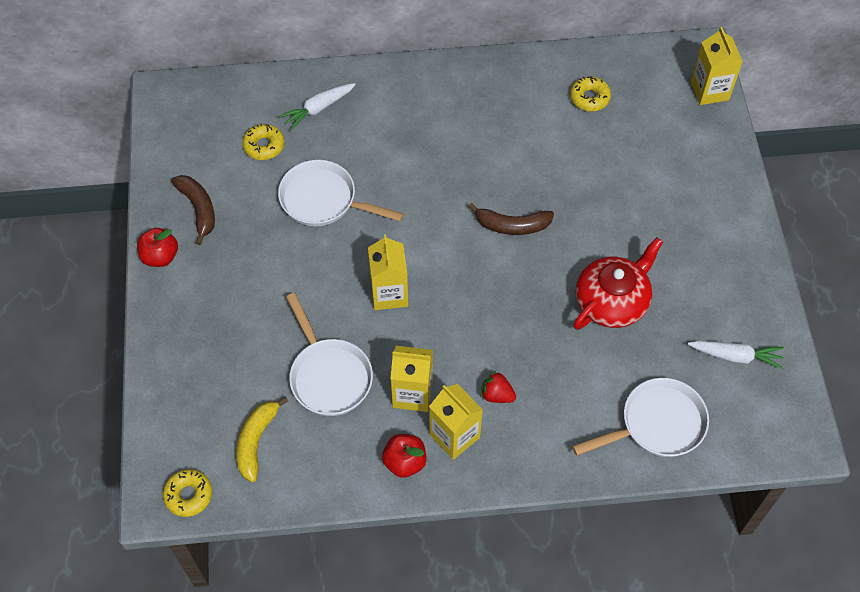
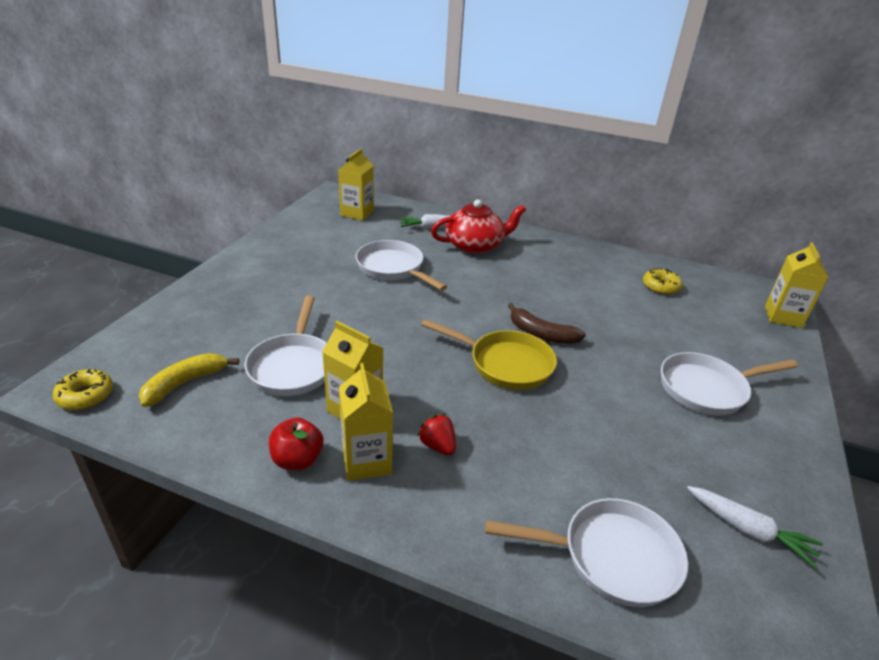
camera: 25 degrees right, 25 degrees down
red apple [137,228,178,267] -> none
brown banana [171,175,215,245] -> none
yellow donut [242,123,284,160] -> none
yellow carton [368,234,408,310] -> yellow carton moved to [338,149,374,221]
red teapot [573,238,663,330] -> red teapot moved to [431,200,526,254]
none -> yellow pan [421,319,557,390]
none -> white pan [661,352,798,415]

